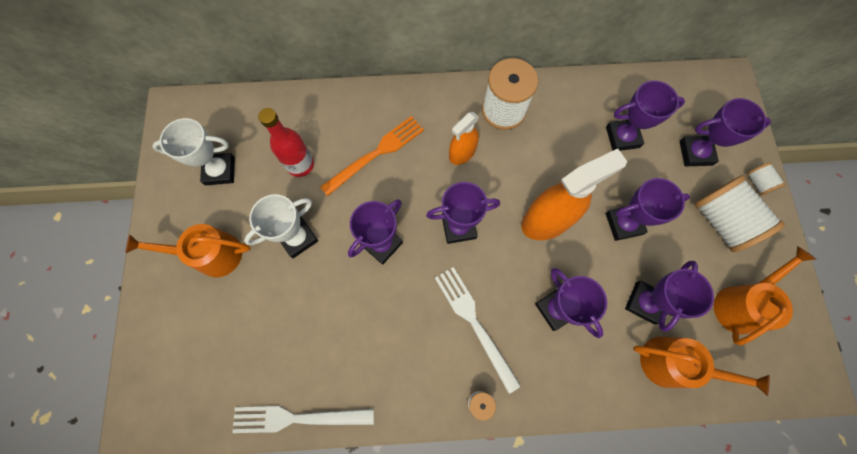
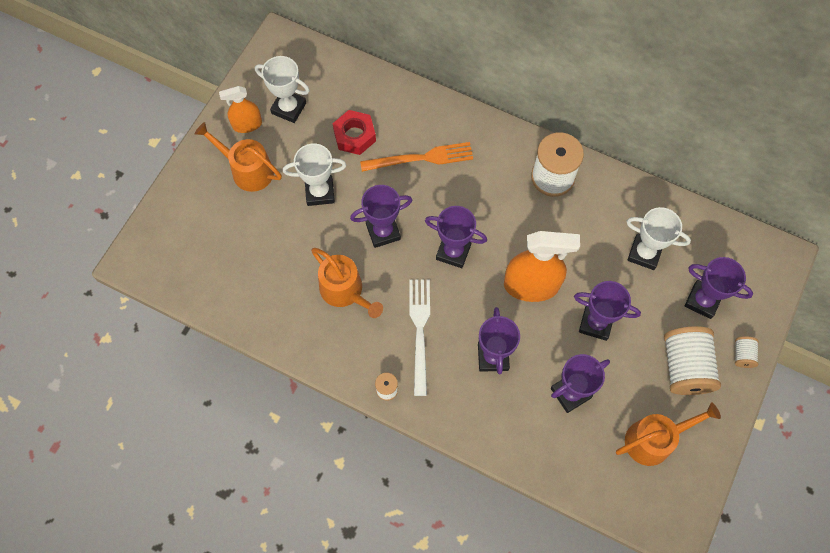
camera: 30 degrees right, 5 degrees down
white fork [232,406,374,433] -> none
red bottle [258,108,314,177] -> red nut [332,110,376,155]
orange spray bottle [449,112,479,165] -> orange spray bottle moved to [219,86,262,133]
purple trophy [606,80,685,151] -> white trophy [626,207,691,270]
orange watering can [633,337,770,396] -> orange watering can moved to [311,248,383,318]

